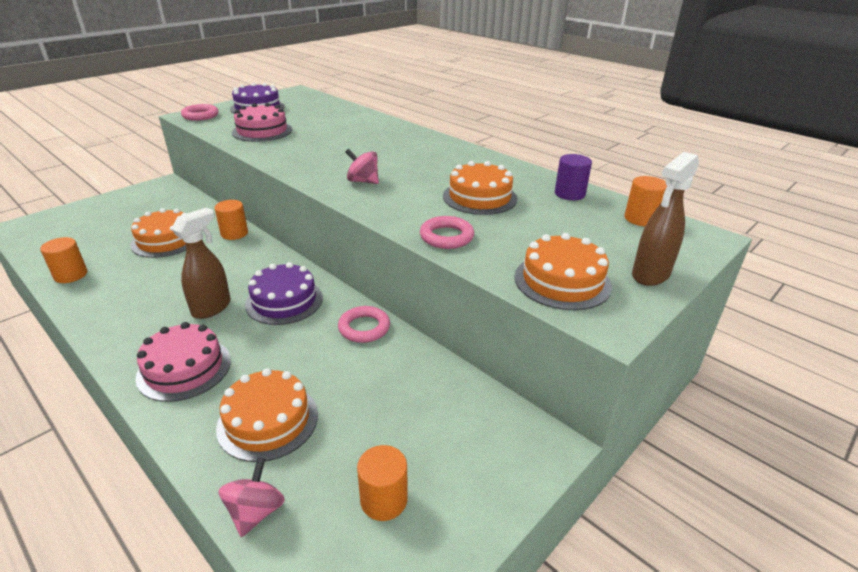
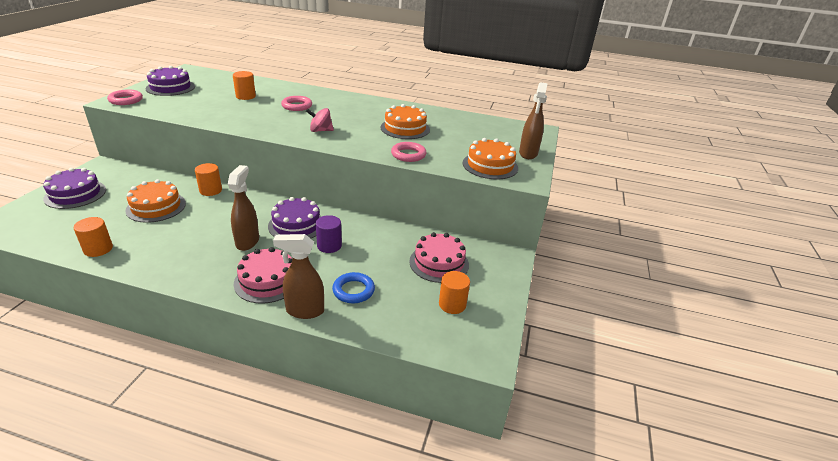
camera: 30 degrees left, 0 degrees up
orange cake [216,368,318,462] -> blue ring [332,272,375,303]
pink spinning top [218,458,285,537] -> none
pink cake [232,103,292,142] -> pink cake moved to [409,232,469,283]
pink ring [338,306,390,343] -> pink ring moved to [281,96,312,111]
purple cylinder [555,154,592,200] -> purple cylinder moved to [316,215,342,253]
orange cylinder [625,176,667,226] -> orange cylinder moved to [233,71,256,100]
none -> purple cake [43,168,106,209]
none -> brown spray bottle [273,234,324,319]

